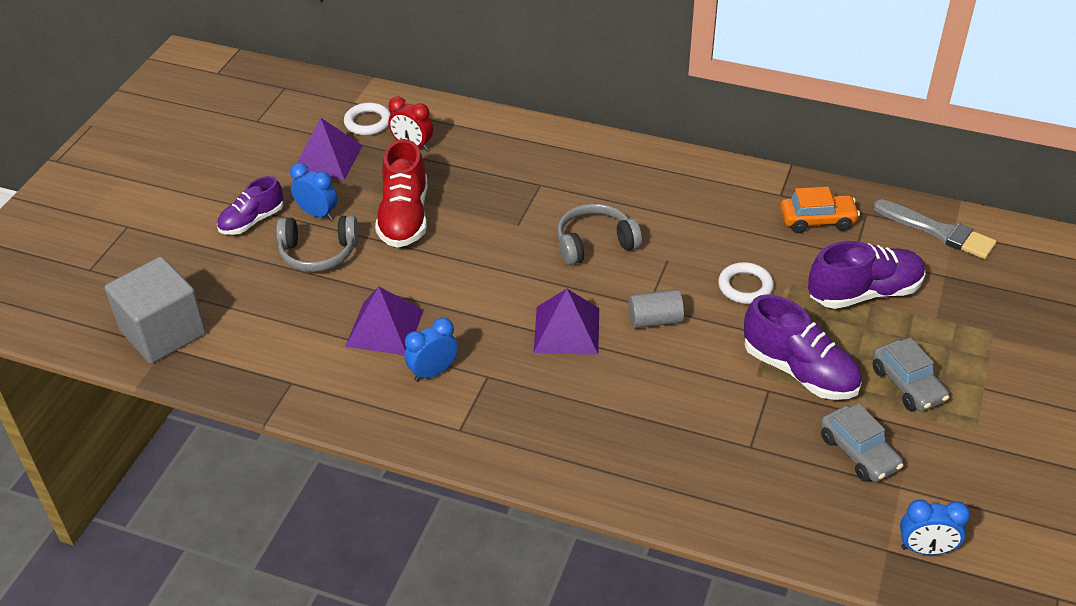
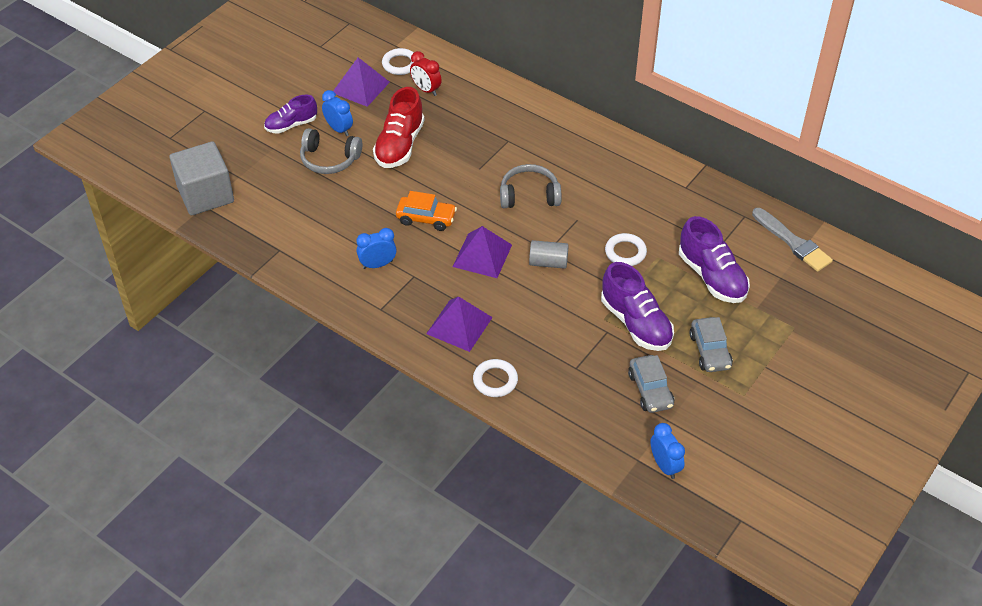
camera: 15 degrees right, 5 degrees up
purple pyramid [345,287,424,355] -> purple pyramid moved to [426,297,493,352]
orange car [780,187,860,233] -> orange car moved to [396,191,457,231]
purple shoe [808,241,926,309] -> purple shoe turned 60 degrees clockwise [679,216,750,303]
blue clock [900,500,970,555] -> blue clock turned 135 degrees counterclockwise [651,423,685,479]
none -> white ring [473,359,518,397]

